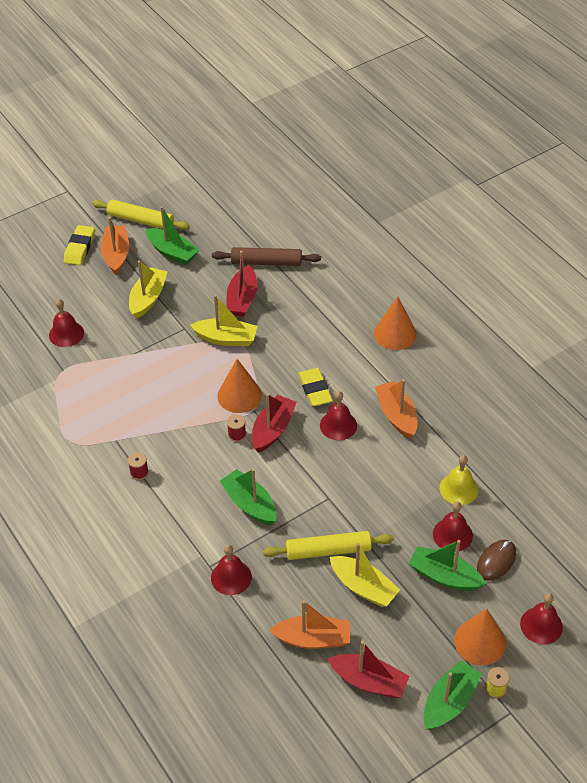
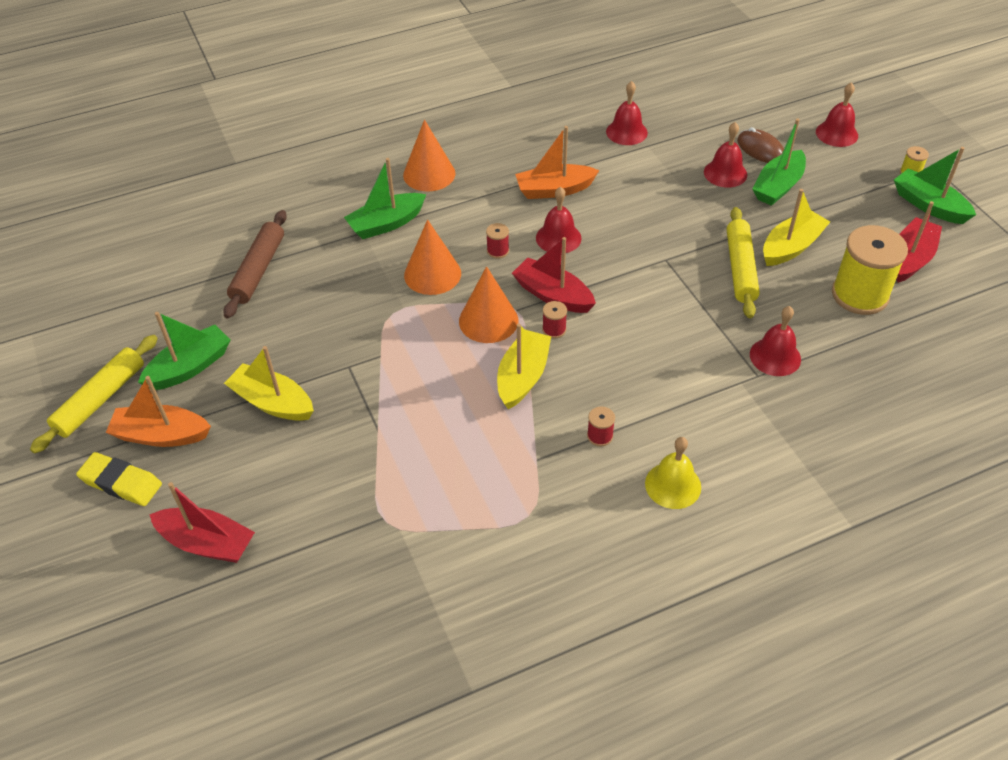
camera: 80 degrees left, 0 degrees up
red bell [49,299,84,347] -> red bell moved to [606,81,648,145]
yellow boat [190,295,257,346] -> yellow boat moved to [497,324,551,409]
green boat [220,469,277,525] -> green boat moved to [344,158,426,239]
red boat [226,251,258,317] -> red boat moved to [149,482,255,563]
orange boat [270,600,350,649] -> yellow spool [832,225,908,315]
yellow eraser [298,368,333,406] -> red spool [486,223,509,259]
yellow bell [439,455,478,505] -> yellow bell moved to [645,437,701,509]
orange cone [454,609,506,665] -> orange cone moved to [404,219,461,295]

